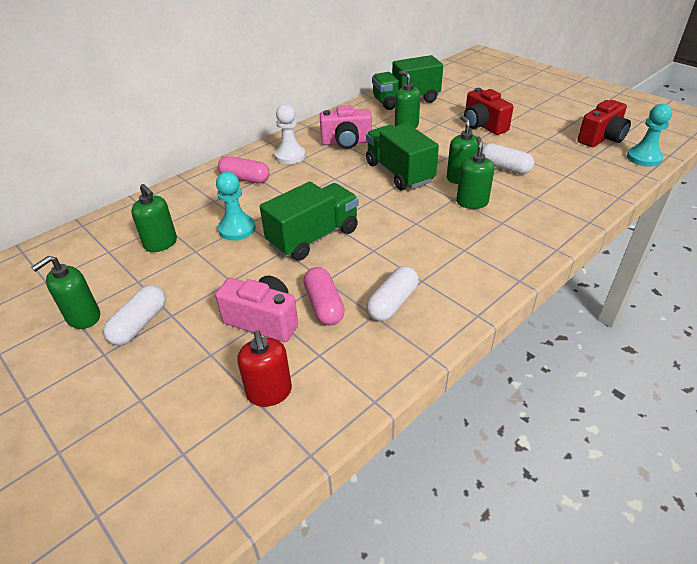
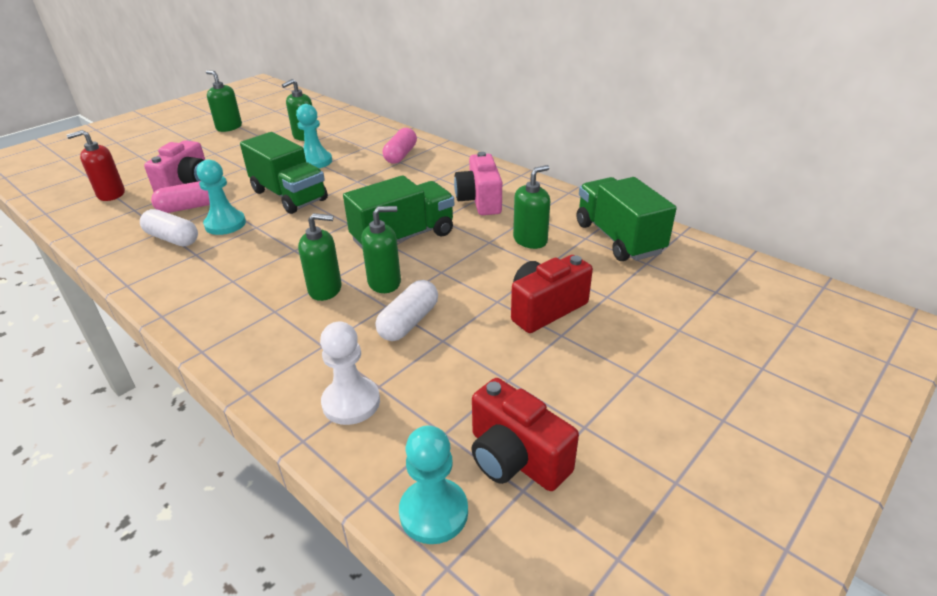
camera: 85 degrees right, 5 degrees down
white capsule [103,285,166,345] -> none
white pawn [275,104,306,164] -> white pawn moved to [320,322,380,425]
none -> turquoise pawn [197,160,246,235]

